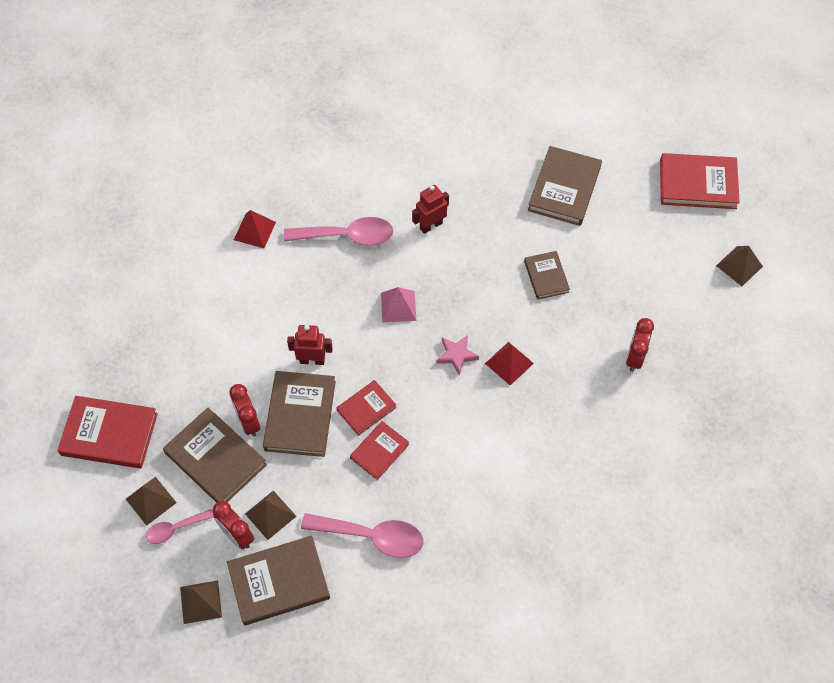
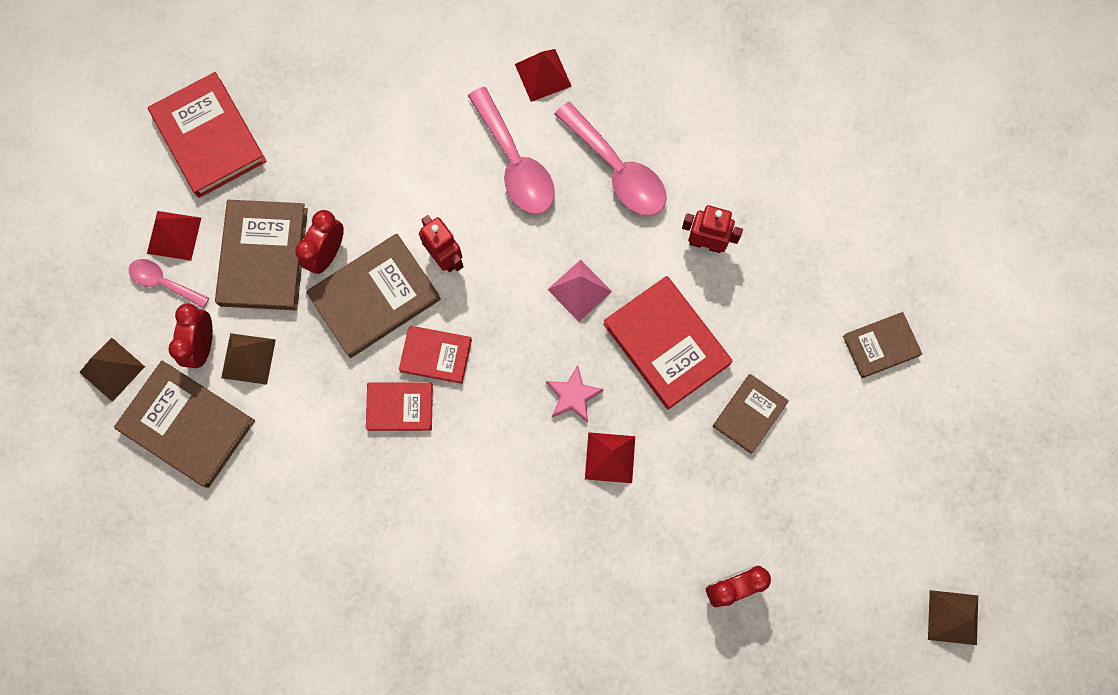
camera: 50 degrees right, 15 degrees up
brown pyramid [126,477,177,526] -> red pyramid [147,211,201,261]
pink spoon [301,513,423,558] -> pink spoon moved to [468,87,555,214]
brown book [528,146,602,226] -> brown book [843,312,922,378], size x0.59
red book [660,153,740,209] -> red book moved to [603,276,733,410]

